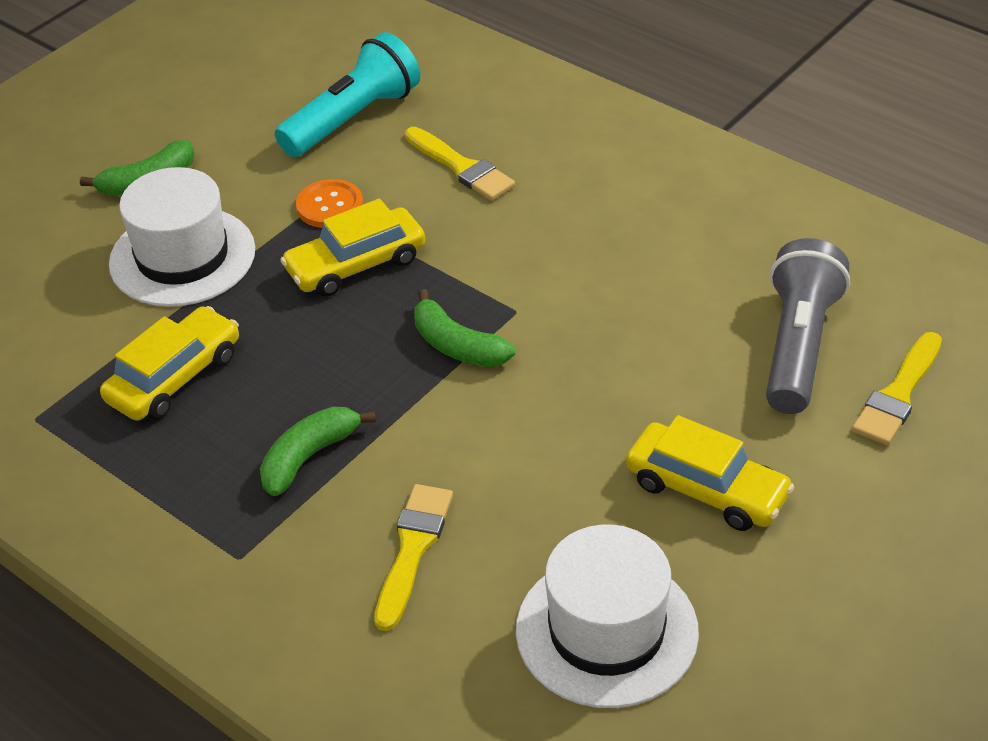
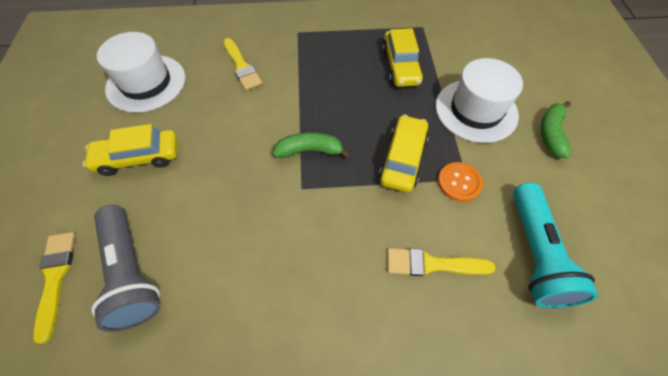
camera: 135 degrees right, 15 degrees up
green banana [260,406,376,496] -> none

